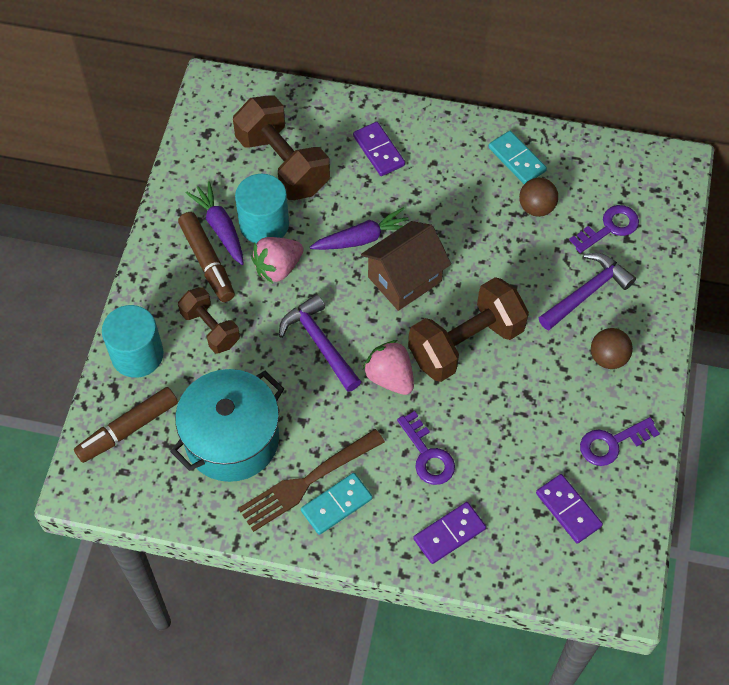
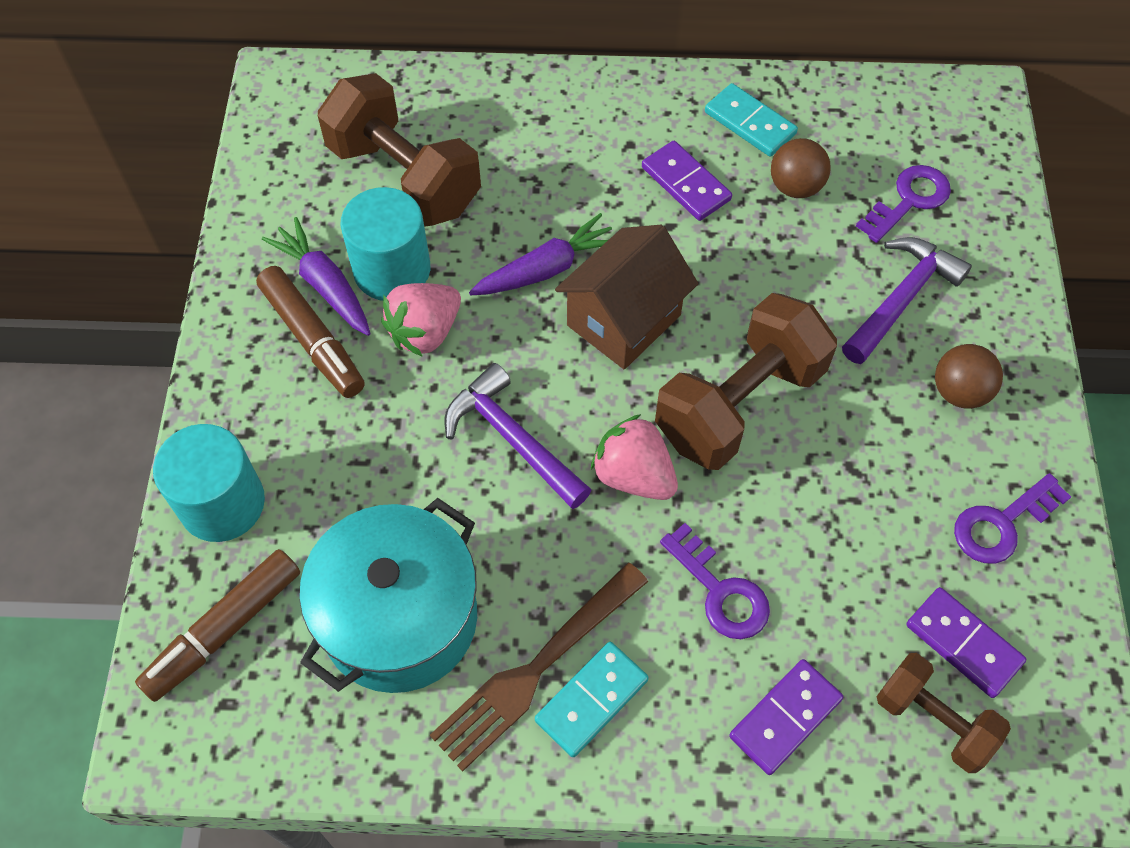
camera: 10 degrees left, 0 degrees up
brown dumbbell [178,287,240,353] -> brown dumbbell moved to [876,653,1011,773]
purple domino [353,122,405,176] -> purple domino moved to [642,141,732,221]

